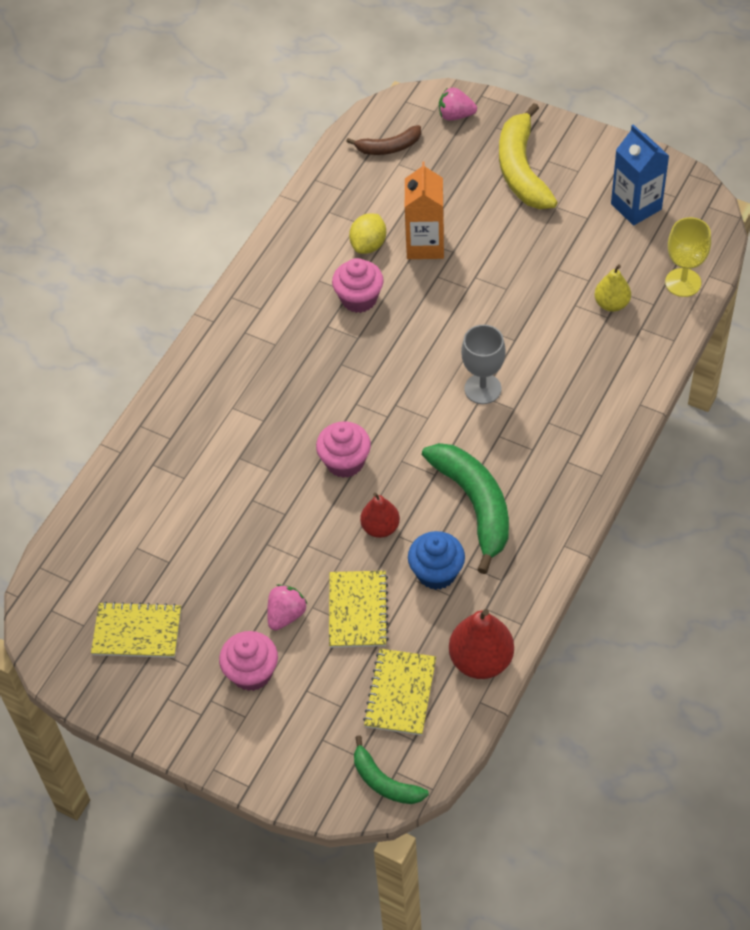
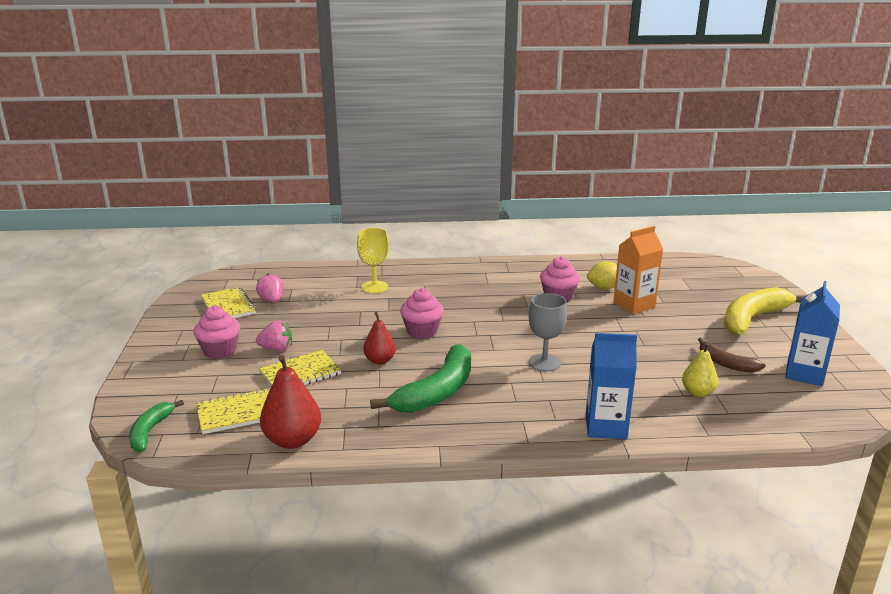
camera: 55 degrees right, 30 degrees down
brown banana [346,125,421,155] -> brown banana moved to [698,338,765,373]
blue cupcake [408,531,465,590] -> none
pink strawberry [439,87,477,121] -> pink strawberry moved to [256,273,284,303]
yellow goblet [665,217,711,297] -> yellow goblet moved to [357,228,389,293]
none -> blue carton [586,333,637,439]

